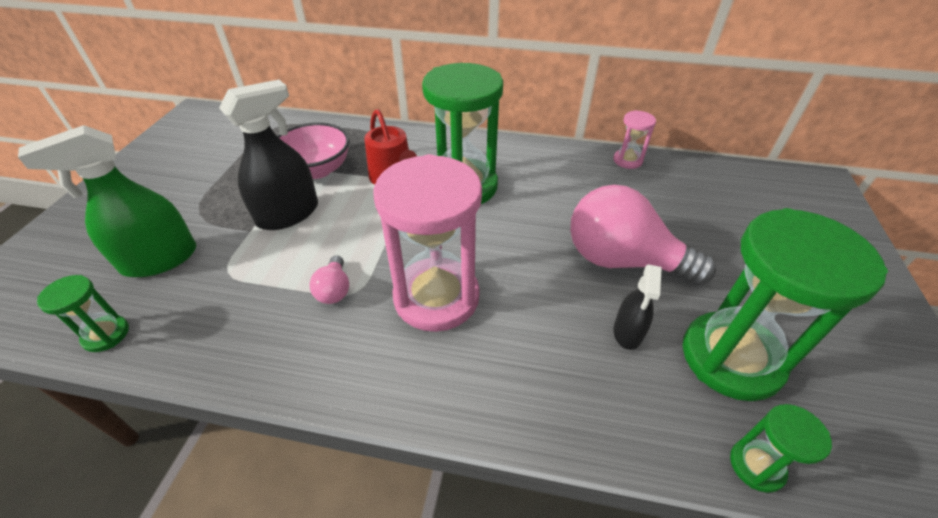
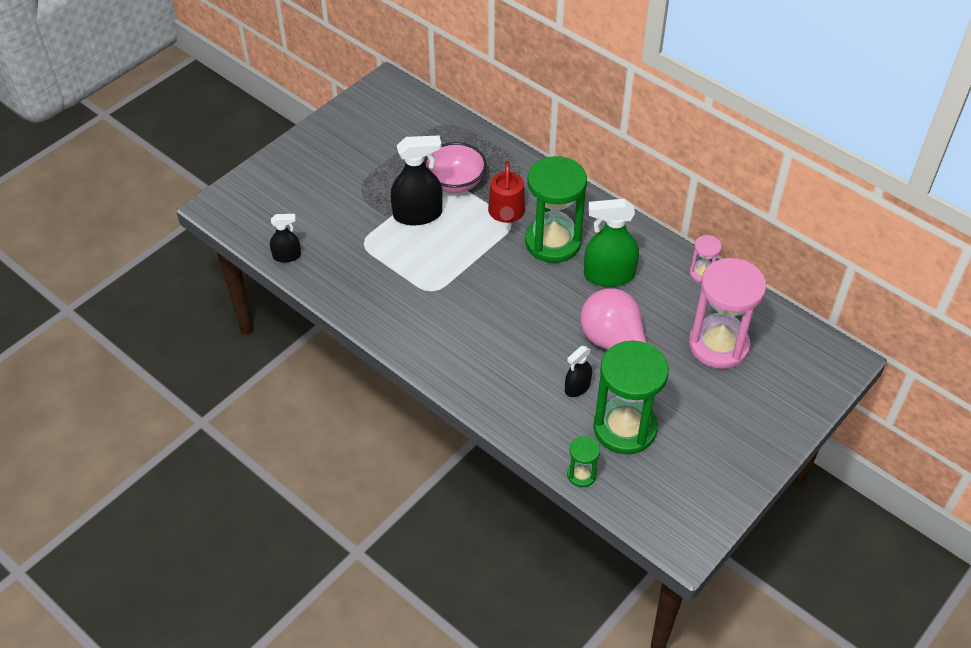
camera: 30 degrees right, 5 degrees up
green spray bottle [18,125,196,277] -> green spray bottle moved to [584,199,639,287]
green hourglass [37,275,129,352] -> black spray bottle [270,214,301,263]
pink light bulb [309,255,349,304] -> none
pink hourglass [373,154,482,332] -> pink hourglass moved to [689,258,766,369]

